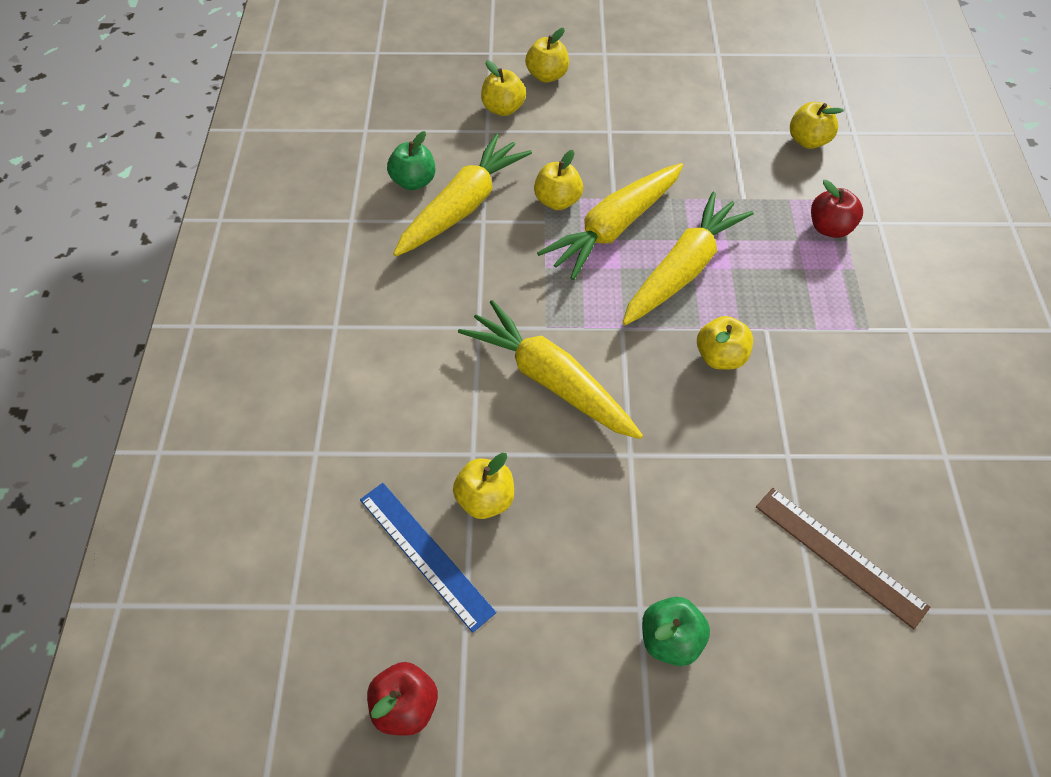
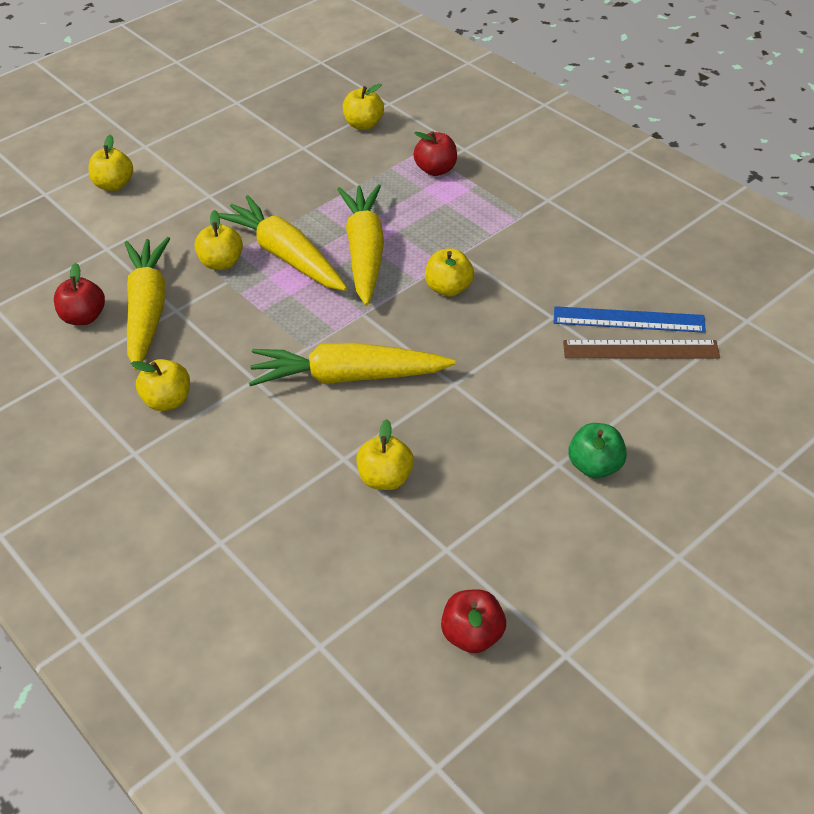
camera: 40 degrees left, 10 degrees down
blue ruler [360,483,497,633] -> blue ruler moved to [554,306,706,333]
green apple [387,131,435,190] -> red apple [54,263,105,325]
yellow apple [481,60,526,116] -> yellow apple moved to [131,359,190,411]
yellow carrot [537,163,683,280] -> yellow carrot turned 135 degrees clockwise [218,195,347,291]

